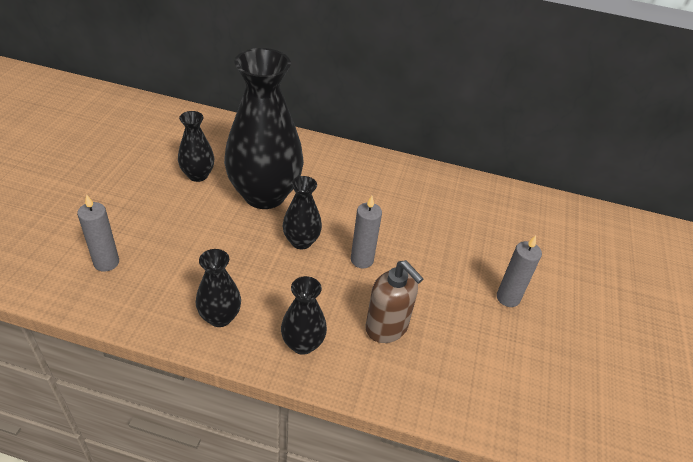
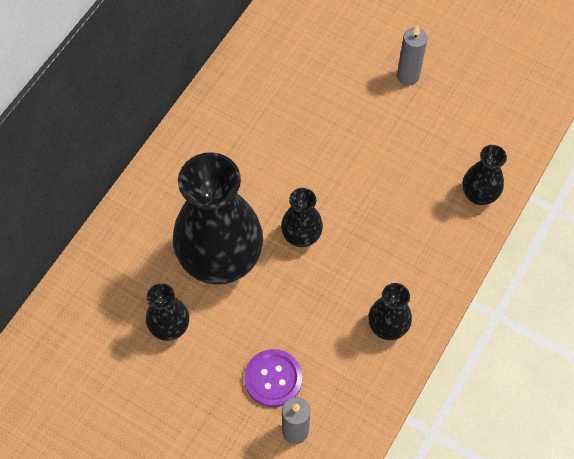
camera: 70 degrees left, 20 degrees up
black vase [281,276,327,355] -> black vase moved to [462,145,507,205]
grey candle [351,196,382,268] -> none
brown soap dispenser [365,260,424,343] -> none
none -> purple button [244,349,302,407]

